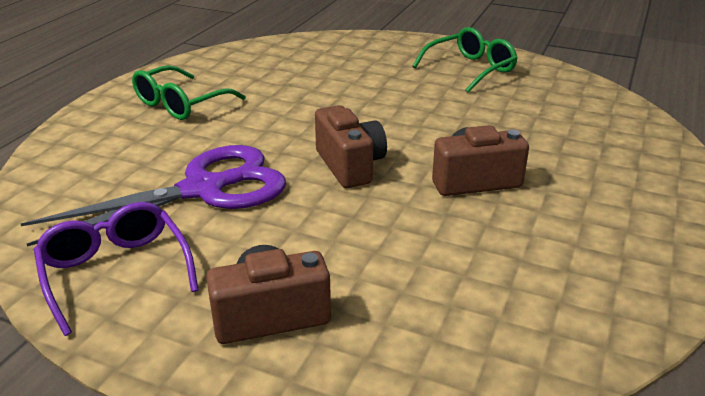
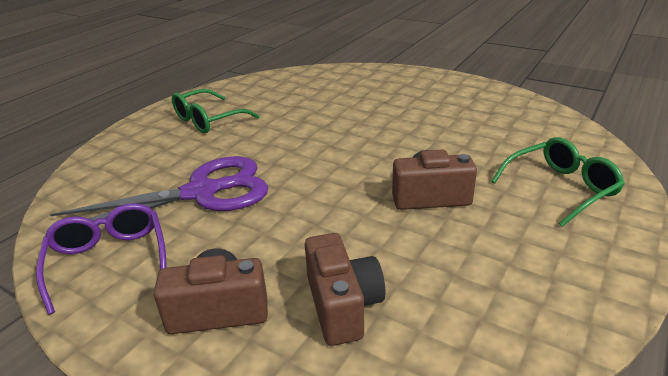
camera: 10 degrees right, 0 degrees up
brown camera [315,105,387,188] -> brown camera moved to [305,233,386,346]
green glasses [413,27,518,93] -> green glasses moved to [492,137,625,227]

